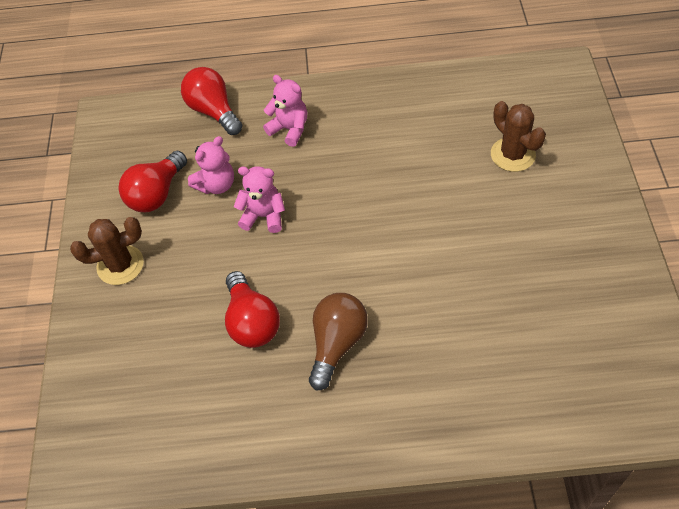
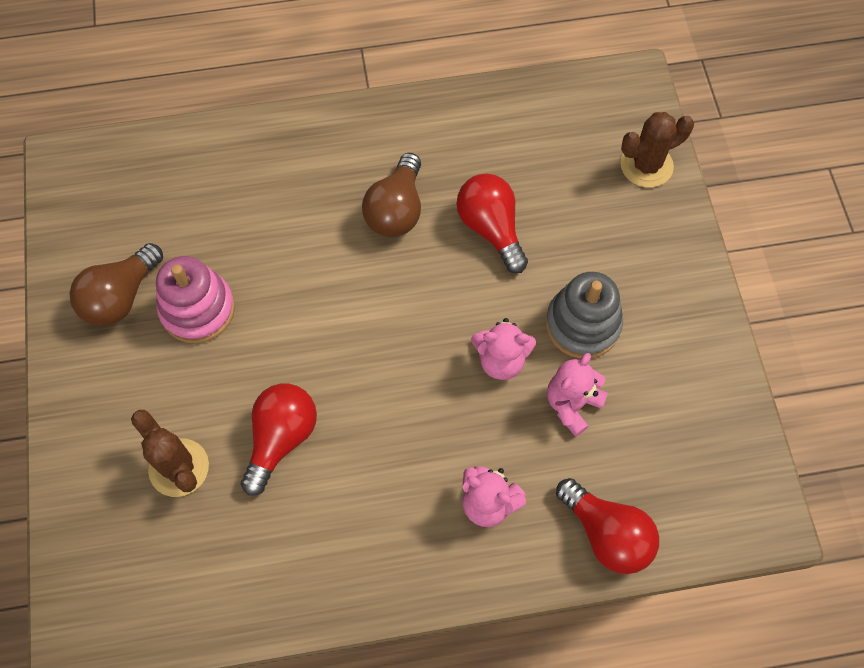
camera: 170 degrees right, 10 degrees up
brown cactus [70,217,144,285] -> brown cactus moved to [620,112,694,188]
red light bulb [118,150,187,212] -> red light bulb moved to [241,384,317,496]
none -> brown light bulb [69,243,163,326]
none -> pink stacking toy [156,256,235,343]
none -> grey stacking toy [546,272,623,359]

